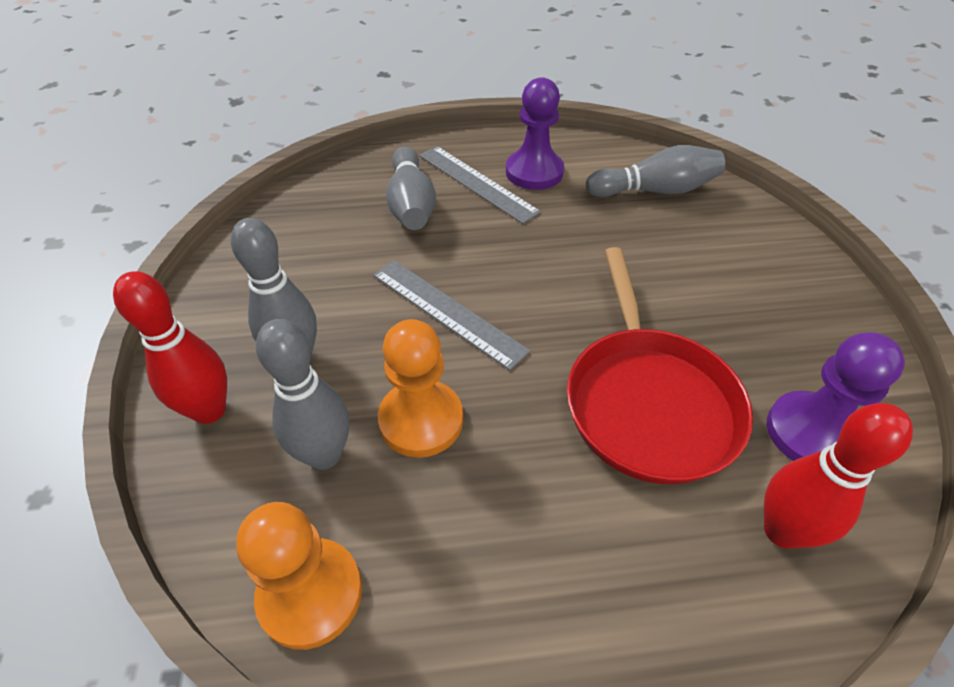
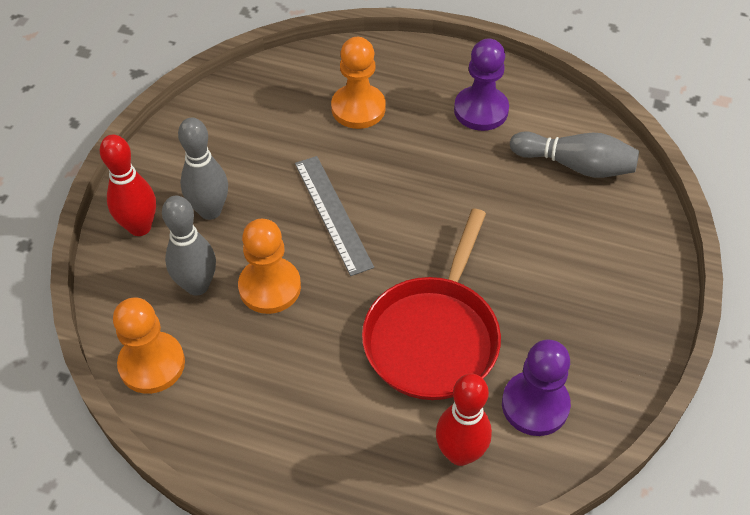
camera: 25 degrees right, 5 degrees up
grey bowling pin [386,147,436,230] -> orange pawn [331,37,386,129]
grey ruler [419,146,541,224] -> none

